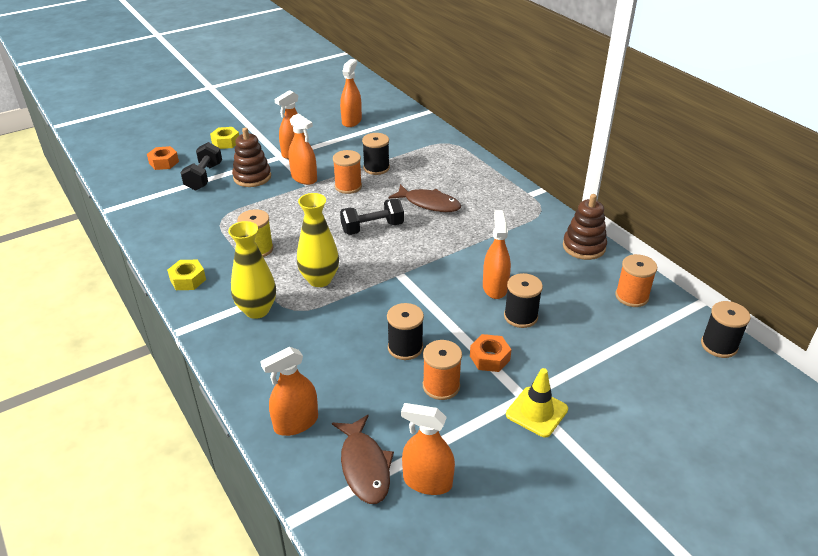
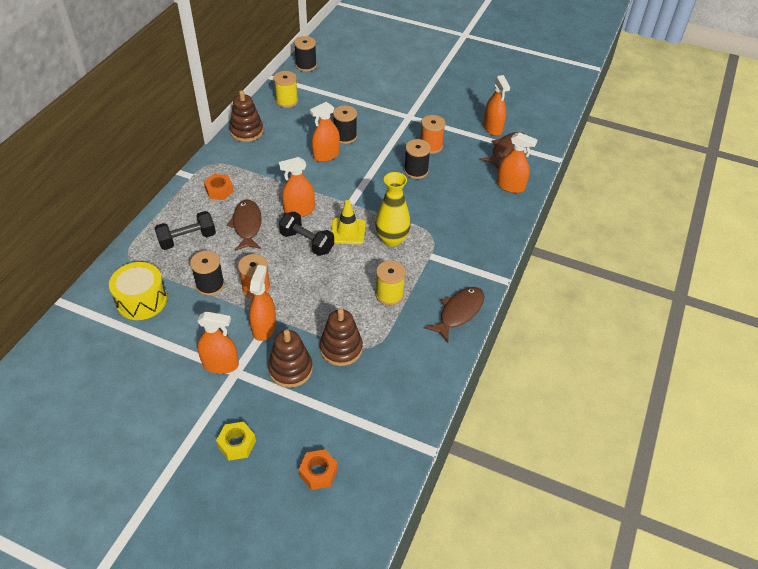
camera: 125 degrees left, 10 degrees up
yellow nut [167,260,206,290] -> brown fish [425,287,484,342]
black dumbbell [181,142,222,191] -> black dumbbell moved to [155,211,216,250]
yellow vase [228,221,276,319] -> none
orange spray bottle [340,59,362,127] -> orange spray bottle moved to [279,157,315,217]
orange nut [470,334,512,372] -> orange nut moved to [204,174,234,200]
yellow traffic cone [506,368,568,437] -> yellow traffic cone moved to [331,200,365,244]
orange spool [615,254,657,307] -> yellow spool [274,71,298,108]
none -> yellow drum [109,262,167,320]
none -> brown stacking toy [320,308,363,366]

